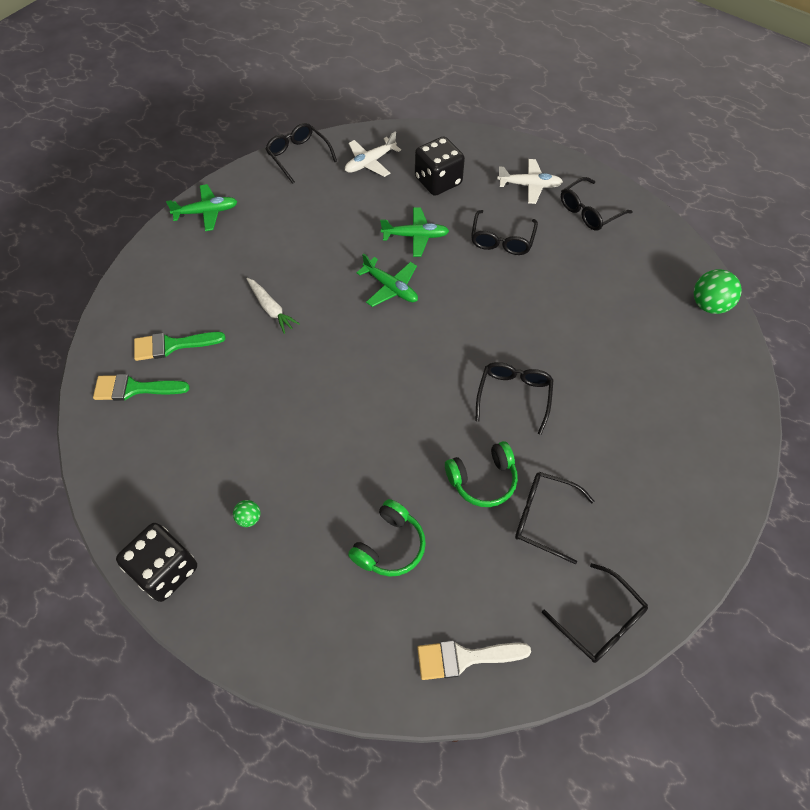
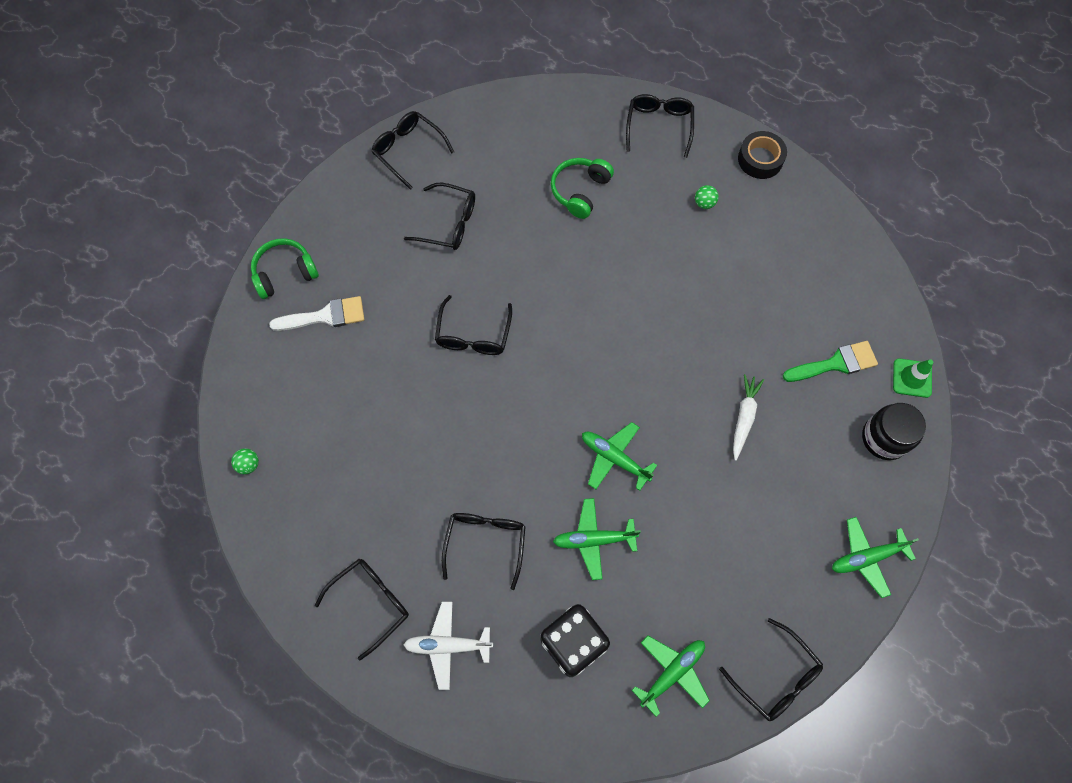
camera: 175 degrees right, 10 degrees up
green brush [93,374,190,401] -> none
black dice [116,523,197,602] -> black tape [738,131,787,179]
white carrot [246,278,300,334] -> white carrot turned 60 degrees clockwise [733,374,764,461]
white plane [345,132,401,177] -> green plane [632,636,710,717]
white brush [417,641,531,680] -> white brush moved to [269,296,364,331]
green headphones [445,441,518,507] -> green headphones moved to [251,238,319,299]
green ball [694,269,742,314] -> green ball [231,448,259,474], size x0.52
none -> black glasses [626,94,694,158]
none -> black jar [862,403,926,460]
none -> green traffic cone [893,358,933,398]

